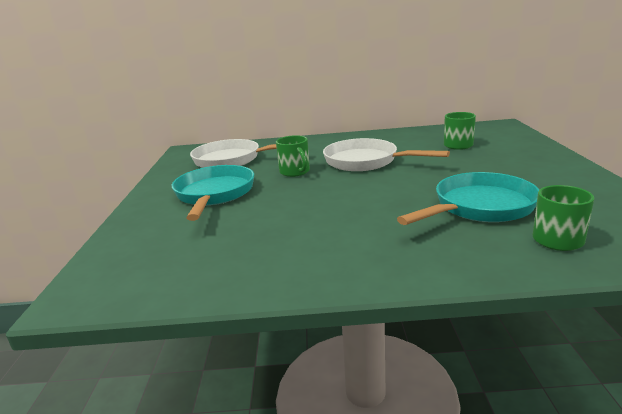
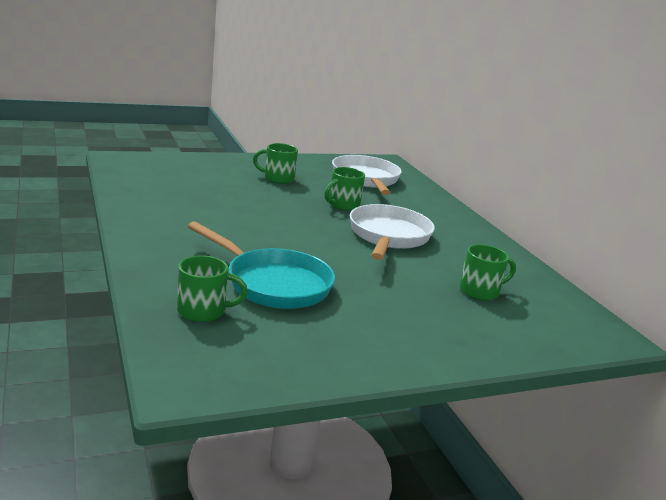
camera: 65 degrees right, 0 degrees up
turquoise pan [172,165,254,221] -> green mug [253,143,298,184]

